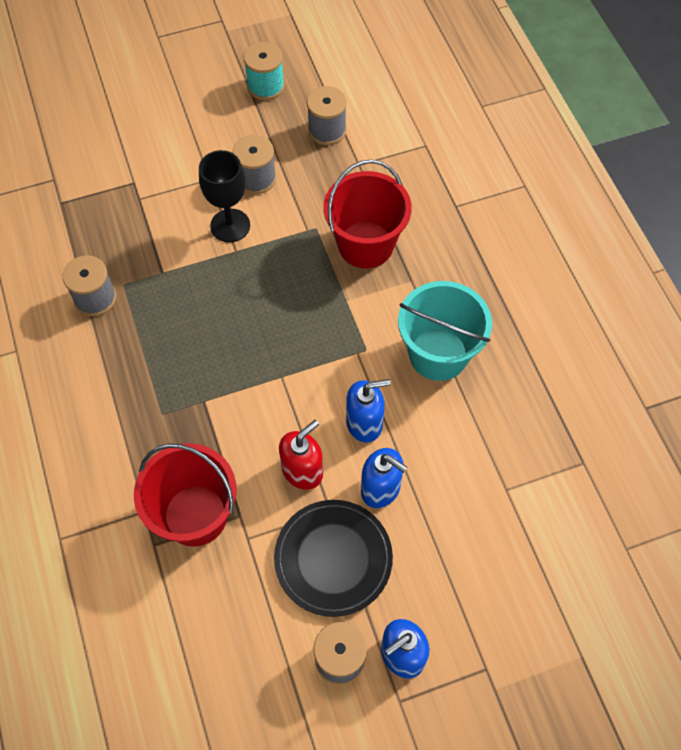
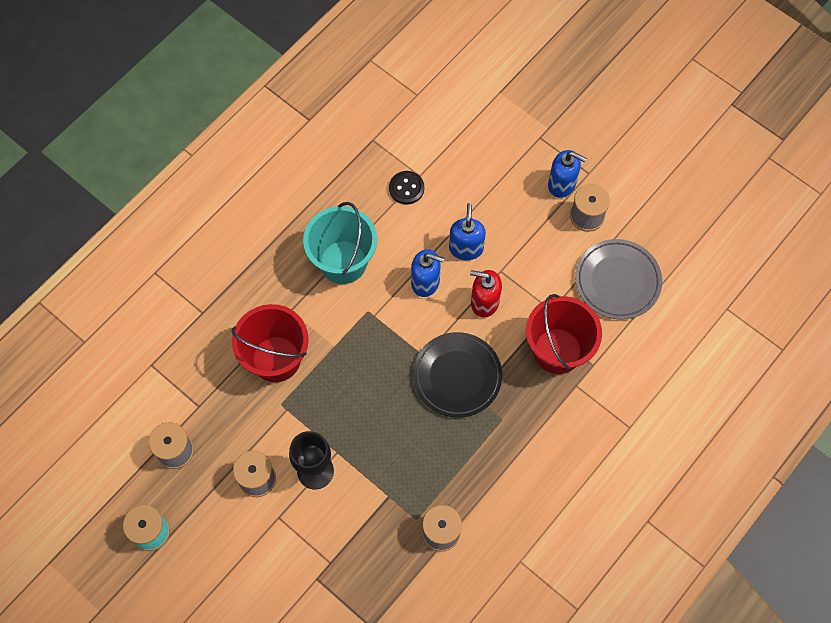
camera: 120 degrees left, 5 degrees up
black plate [274,500,393,617] -> black plate moved to [413,332,502,418]
blue soap dispenser [346,379,391,443] -> blue soap dispenser turned 150 degrees clockwise [411,249,445,297]
none -> black button [389,171,424,205]
none -> grey plate [575,239,662,320]

